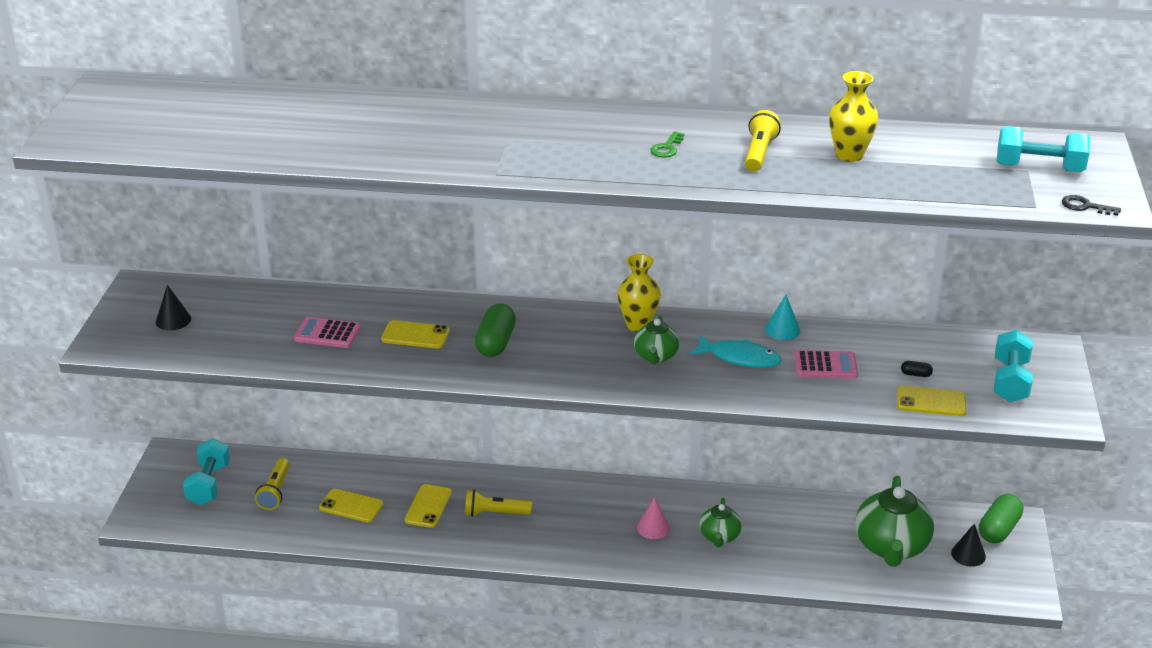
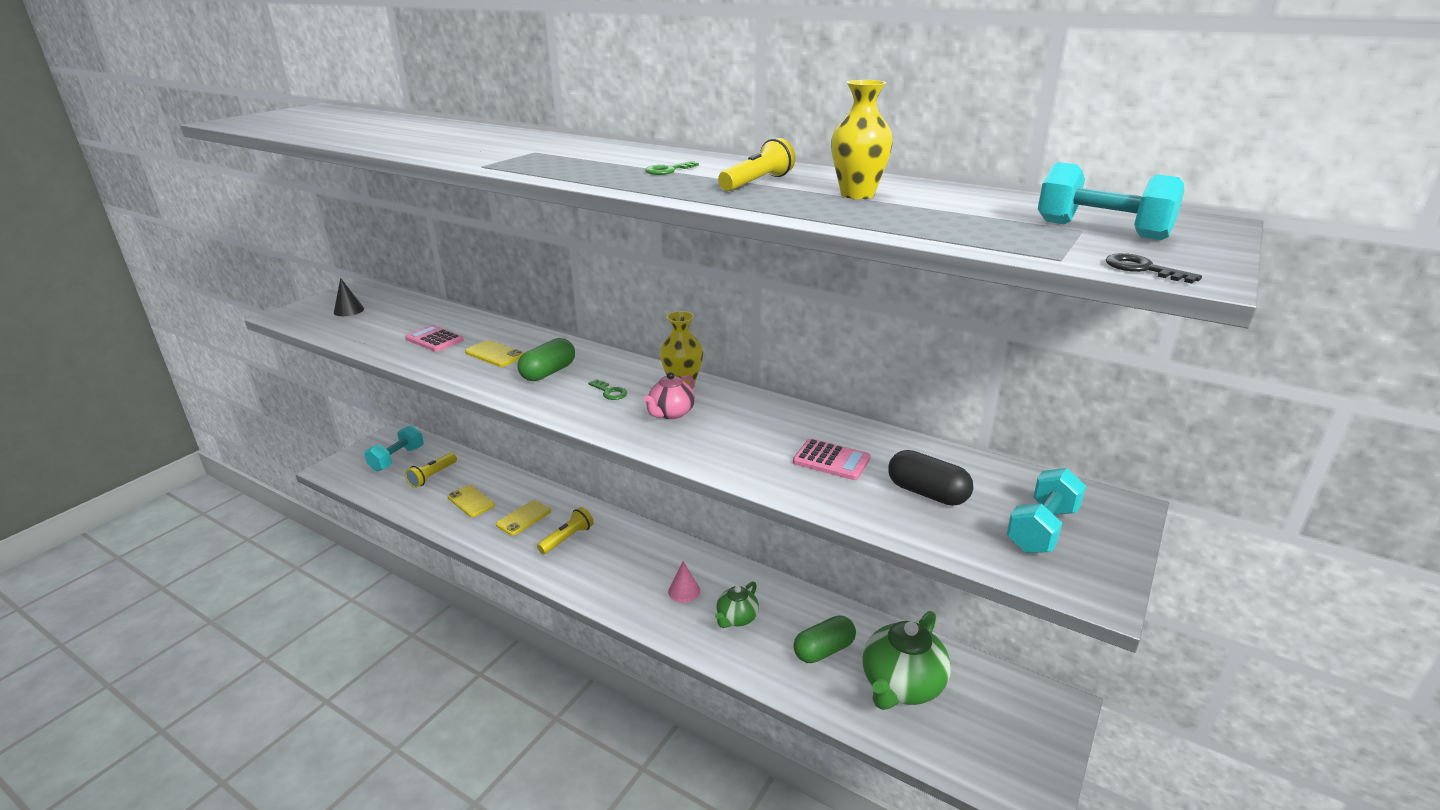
camera: 25 degrees right, 5 degrees down
yellow flashlight [465,489,532,517] -> yellow flashlight turned 105 degrees clockwise [537,507,594,554]
green teapot [634,316,679,365] -> pink teapot [644,372,695,419]
turquoise fish [690,335,782,368] -> none
turquoise cone [765,295,800,340] -> none
yellow phone [897,385,966,416] -> none
black capsule [901,361,933,377] -> black capsule [888,450,973,506], size x2.30
black cone [951,524,986,567] -> none
green capsule [979,494,1023,543] -> green capsule moved to [793,615,856,663]
none -> green key [588,379,627,400]

